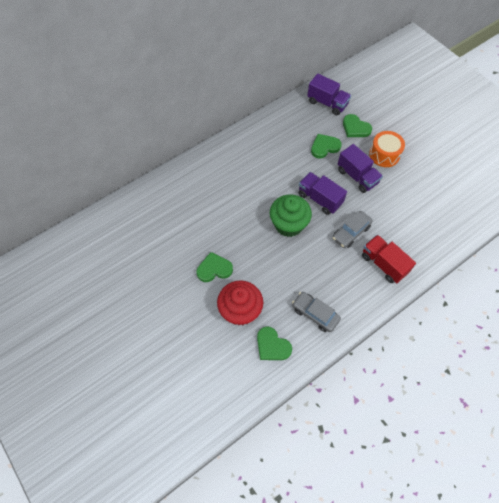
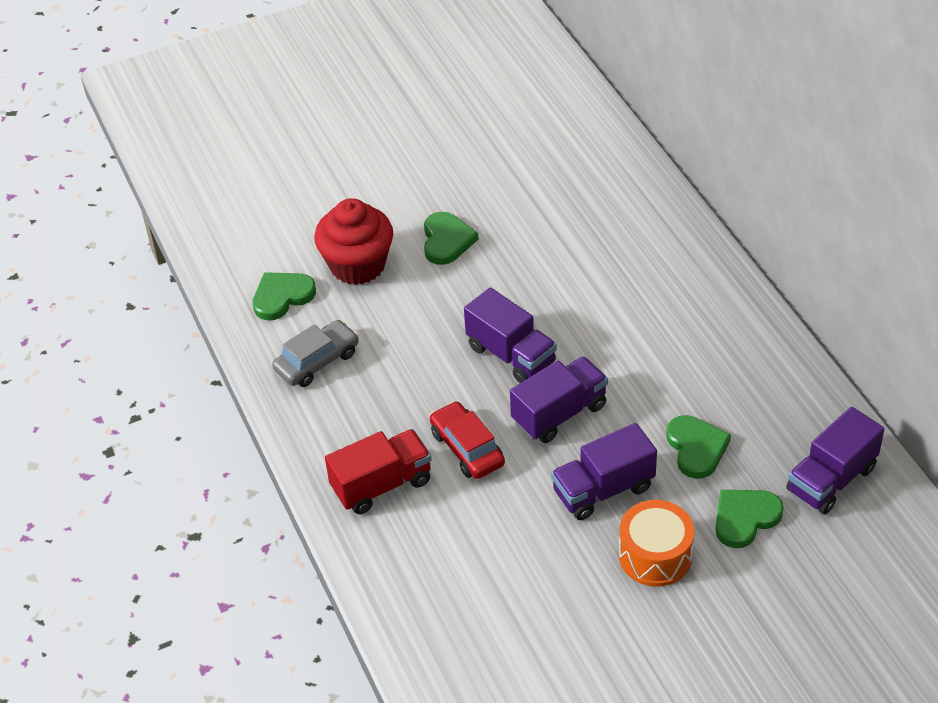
camera: 105 degrees right, 15 degrees down
green cupcake [270,194,312,237] -> purple truck [464,287,557,383]
grey car [332,211,373,248] -> red car [430,401,505,479]

